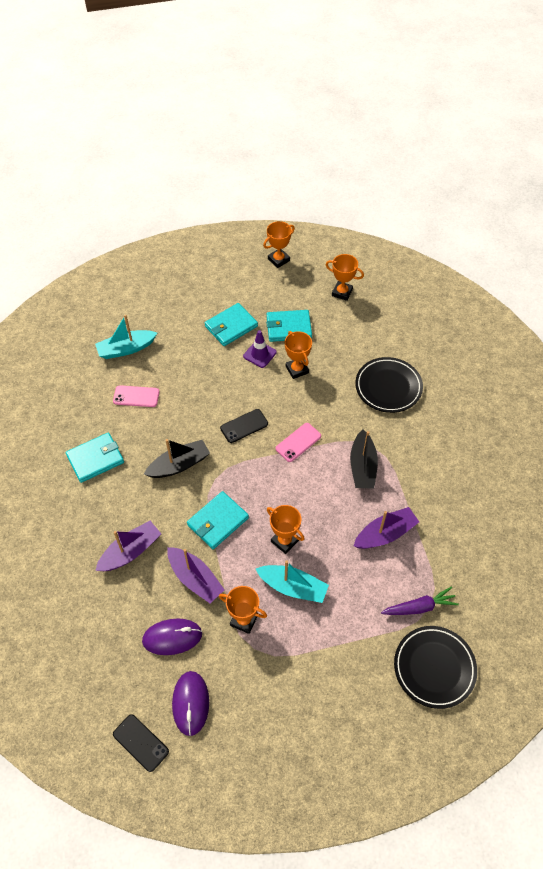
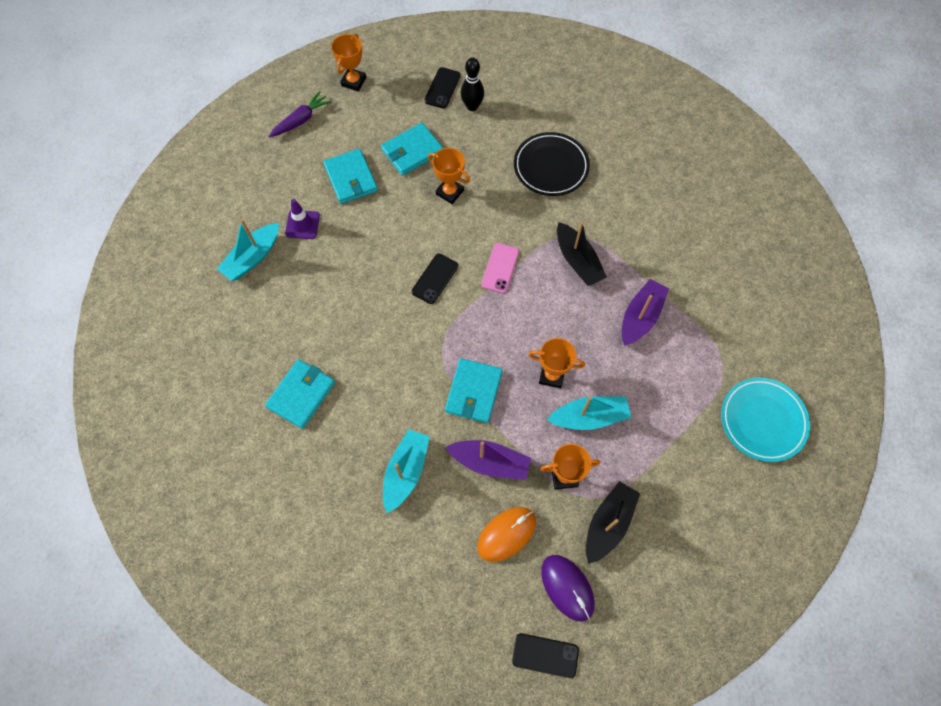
camera: 30 degrees left, 10 degrees up
purple boat [95,521,161,571] -> turquoise boat [383,429,430,513]
pink phone [113,385,160,407] -> none
purple mouse [142,619,202,655] -> orange mouse [477,507,536,562]
black boat [144,439,210,478] -> black boat moved to [586,481,640,564]
turquoise wallet [205,303,258,346] -> turquoise wallet turned 45 degrees counterclockwise [323,149,378,204]
purple traffic cone [243,330,277,368] -> purple traffic cone moved to [285,199,320,239]
orange trophy [326,254,364,301] -> black phone [424,67,461,108]
purple carrot [381,587,459,615] -> purple carrot moved to [269,91,332,137]
black plate [394,626,477,709] -> turquoise plate [721,378,810,462]
none -> black bowling pin [461,58,484,111]

